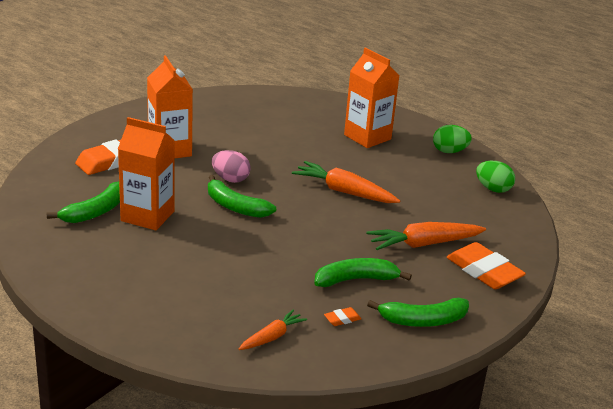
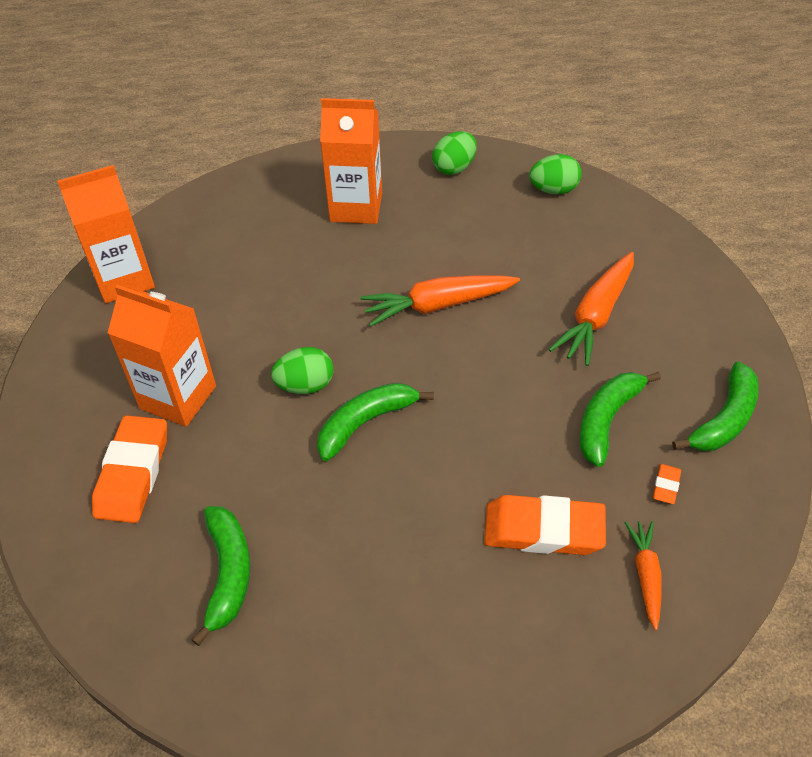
camera: 40 degrees left, 20 degrees up
orange carton [118,117,174,230] -> orange carton moved to [57,165,155,303]
green banana [208,175,276,218] -> green banana turned 150 degrees clockwise [317,383,434,461]
pink egg [212,150,251,183] -> green egg [271,347,334,394]
orange eraser [447,242,526,289] -> orange eraser moved to [484,495,606,555]

